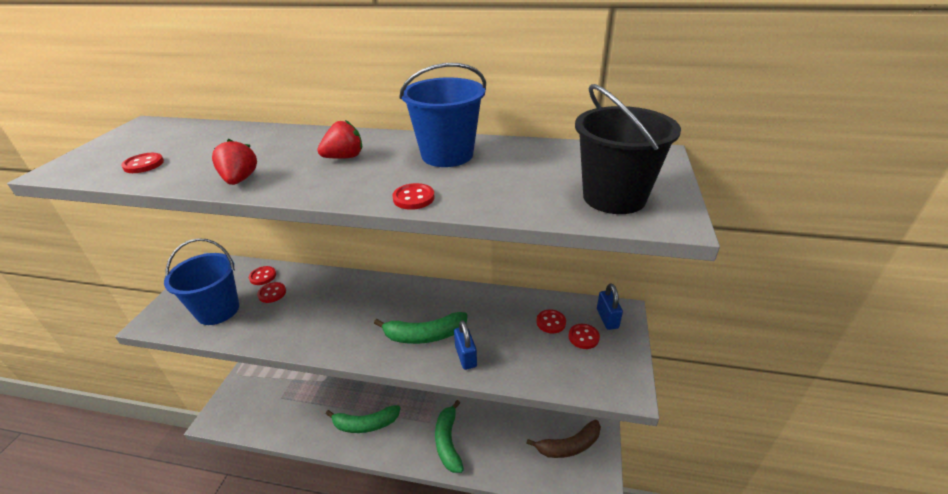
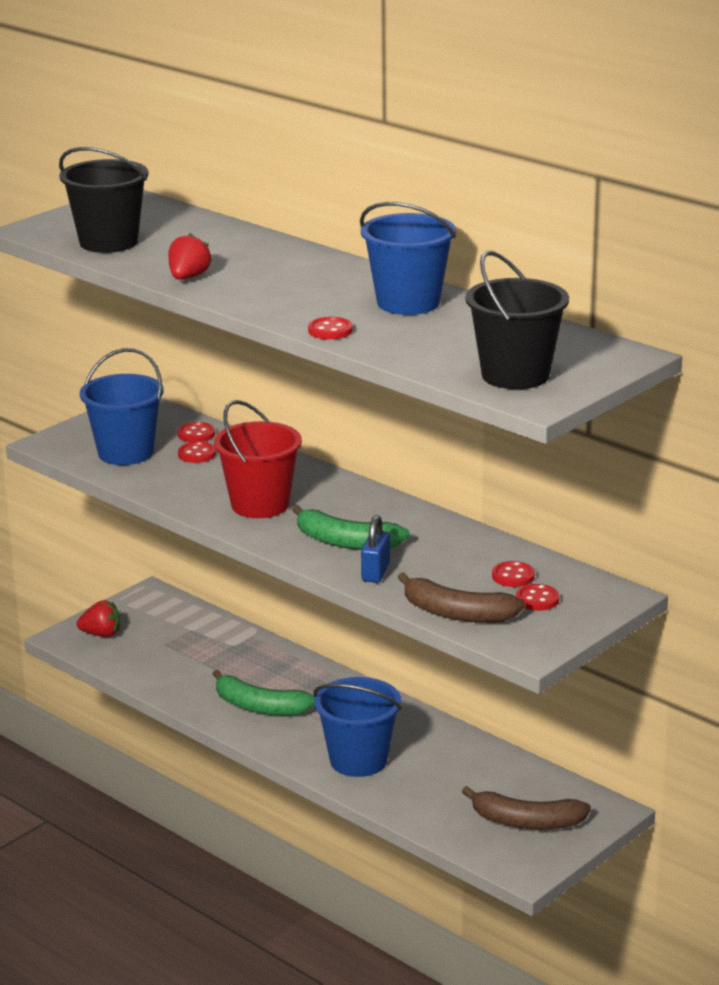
camera: 30 degrees right, 10 degrees down
red button [121,153,164,173] -> black bucket [59,147,149,253]
red strawberry [317,120,362,159] -> red strawberry moved to [77,600,120,637]
green banana [435,400,464,473] -> blue bucket [313,677,402,777]
blue padlock [597,284,623,330] -> none
none -> red bucket [214,400,302,518]
none -> brown banana [398,572,526,623]

